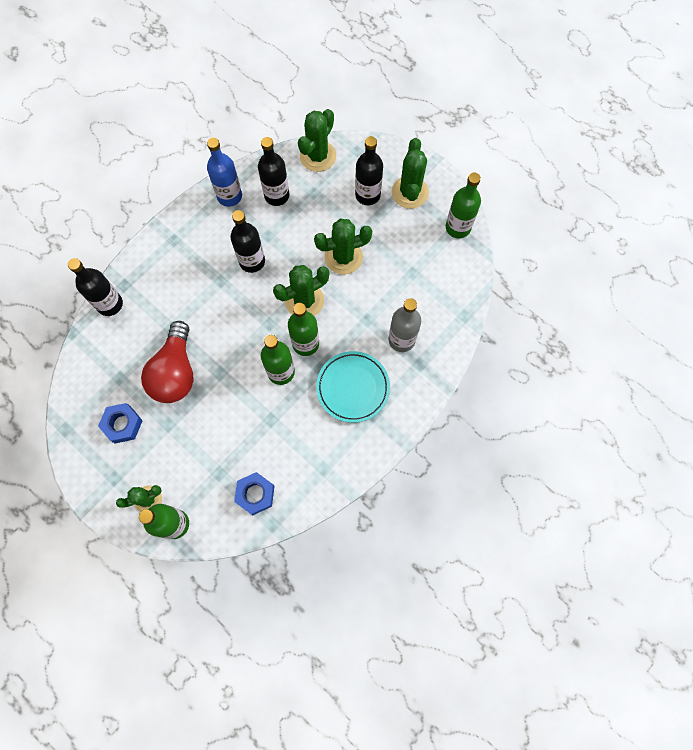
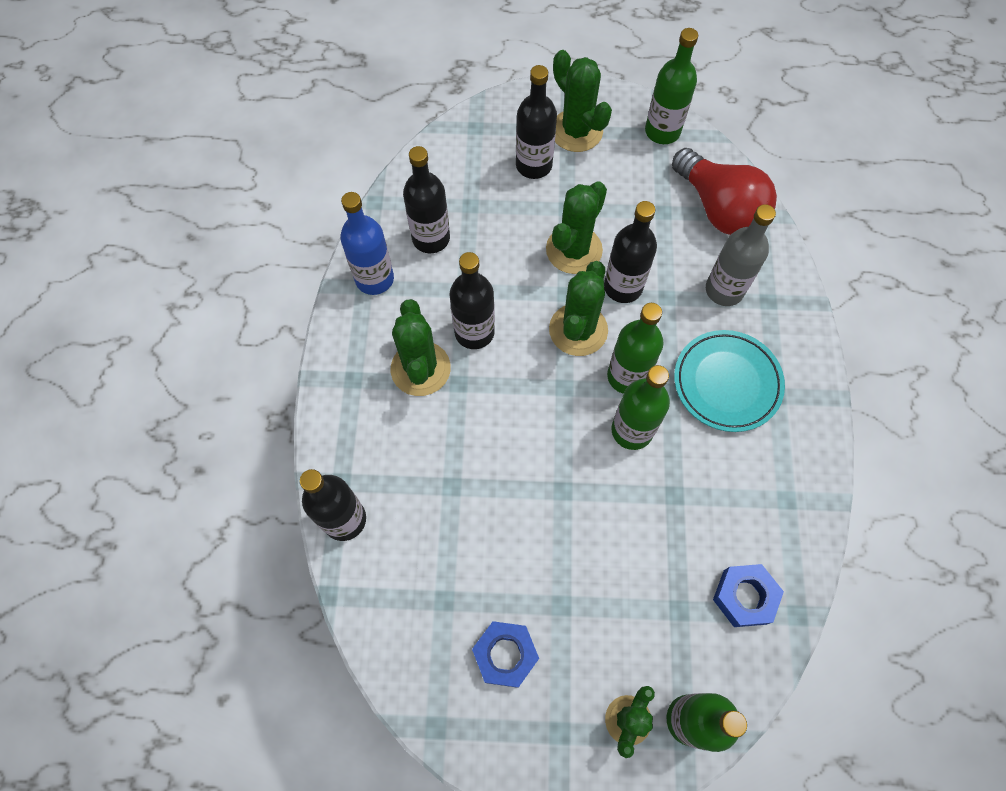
camera: 40 degrees left, 5 degrees down
red light bulb [141,321,194,403] -> red light bulb moved to [672,148,777,235]
green cactus [298,109,336,172] -> green cactus moved to [391,299,451,396]
none -> black bottle [604,201,657,303]

